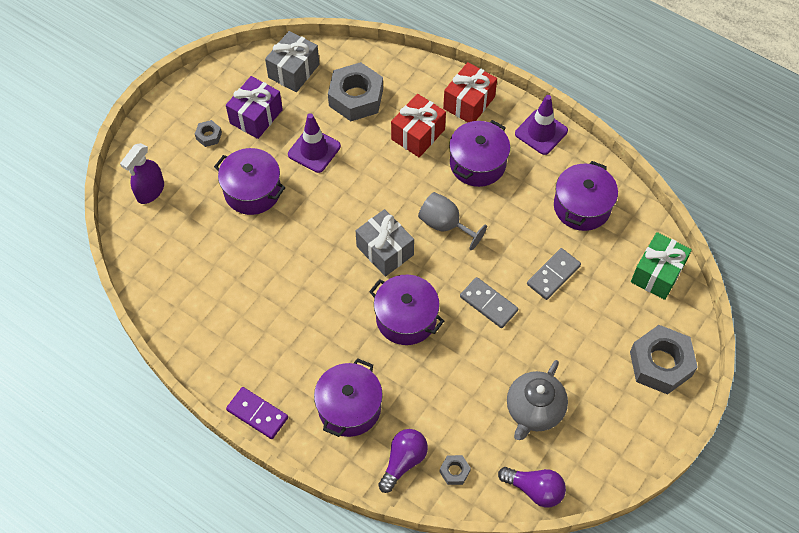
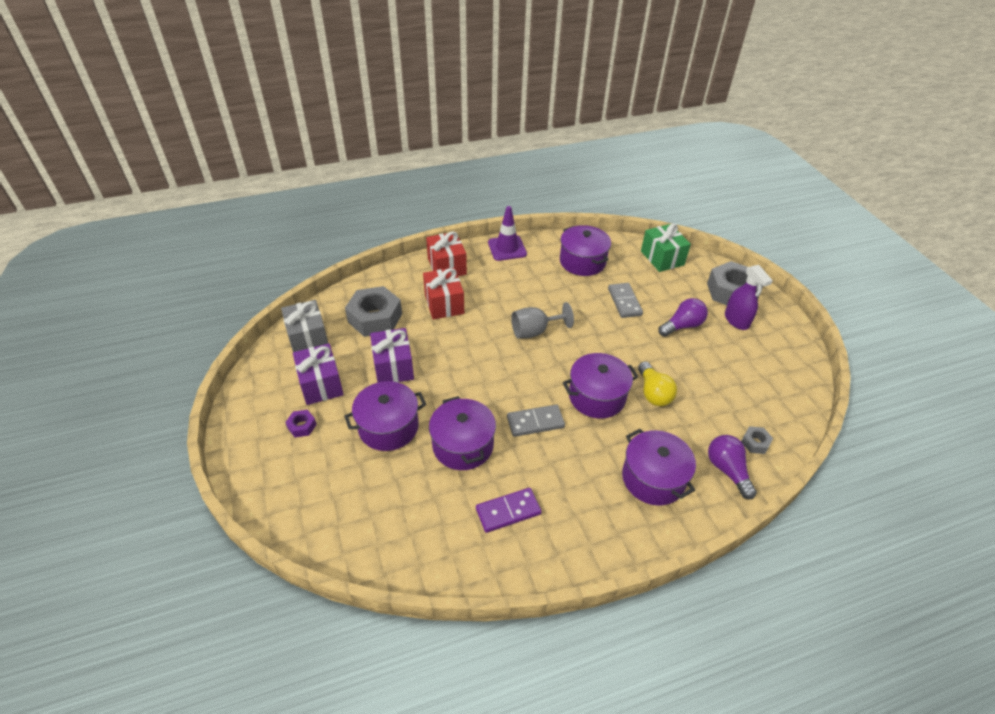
camera: 55 degrees left, 15 degrees down
purple spray bottle [120,143,164,204] -> purple spray bottle moved to [725,265,773,330]
grey nut [195,120,222,147] -> purple nut [285,410,317,437]
purple domino [226,387,288,439] -> purple domino moved to [476,488,542,533]
purple traffic cone [288,113,341,173] -> purple gift [370,328,414,382]
grey gift [356,209,414,277] -> none
purple pot [449,120,510,187] -> purple pot moved to [429,396,496,470]
grey domino [460,277,518,328] -> grey domino moved to [507,405,565,437]
purple light bulb [498,467,566,507] -> purple light bulb moved to [658,298,708,337]
grey teapot [507,360,568,440] -> none
none -> yellow light bulb [638,361,677,406]

